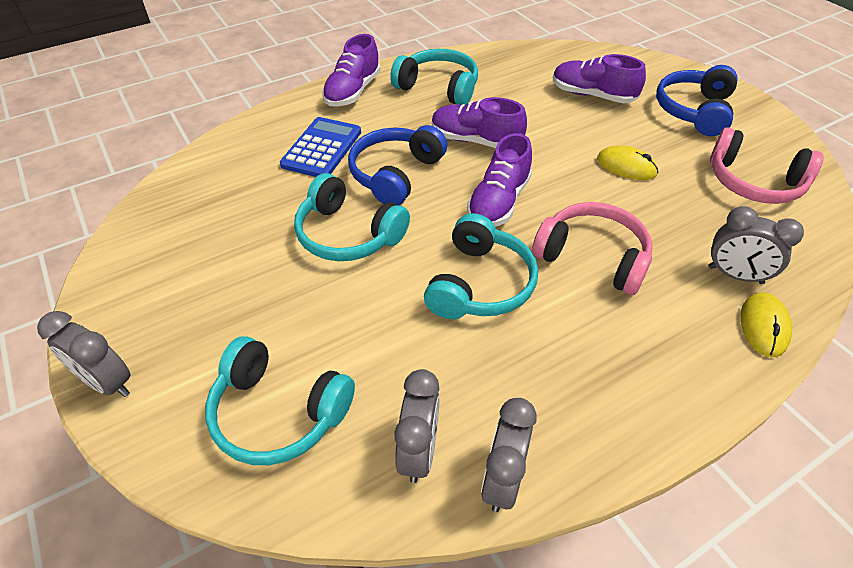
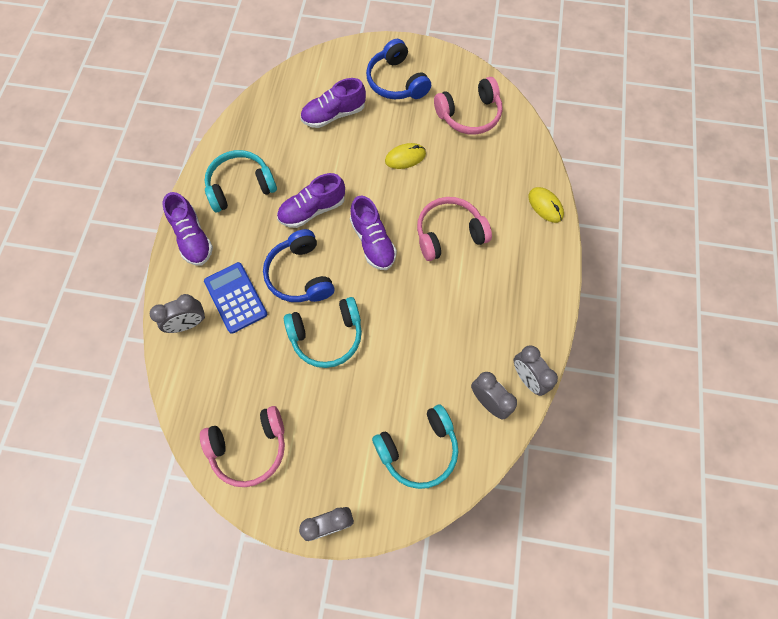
camera: 50 degrees left, 20 degrees up
turquoise headphones [424,213,538,319] -> none
grey clock [708,206,804,284] -> grey clock moved to [150,294,205,333]
none -> pink headphones [200,406,285,487]

